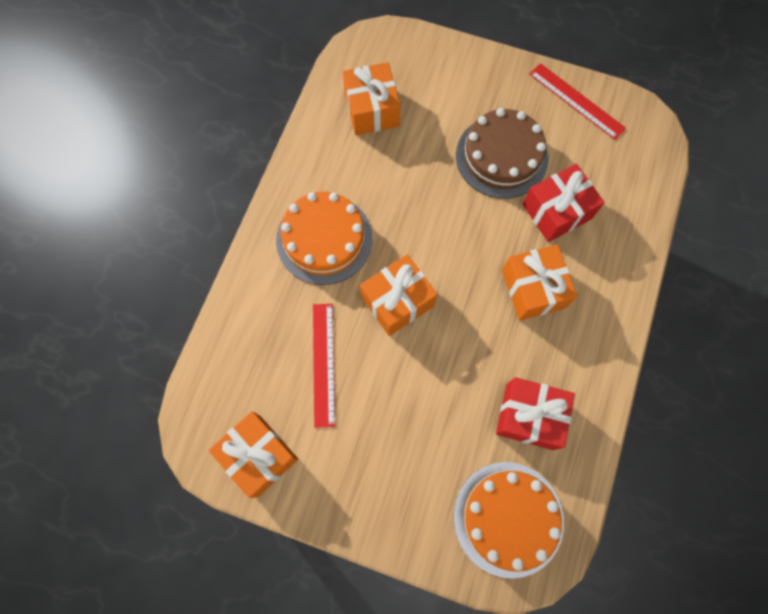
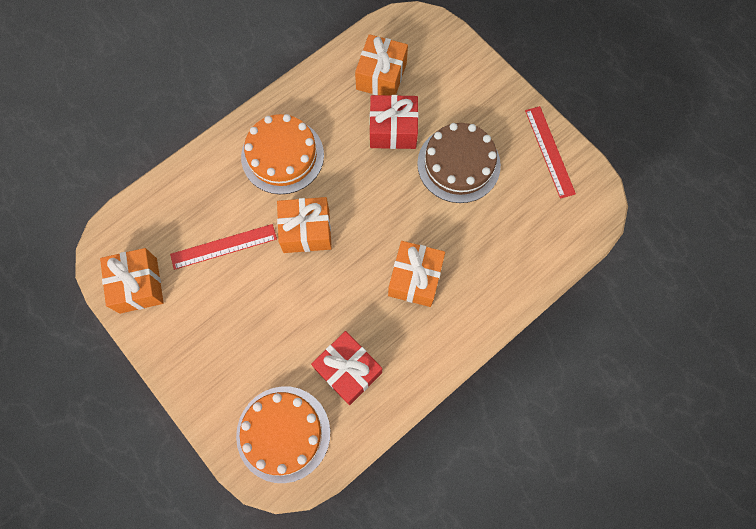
camera: 30 degrees right, 0 degrees up
red ruler [313,304,335,428] -> red ruler turned 45 degrees clockwise [170,224,277,270]
red gift [523,164,605,242] -> red gift moved to [370,95,419,149]

